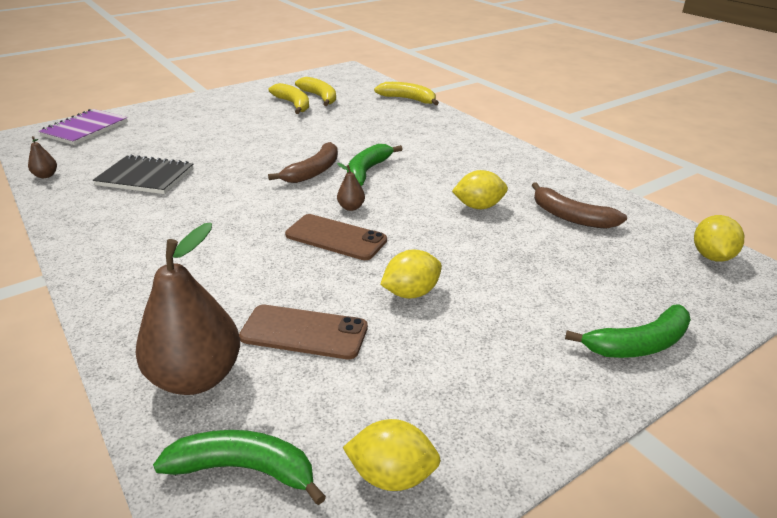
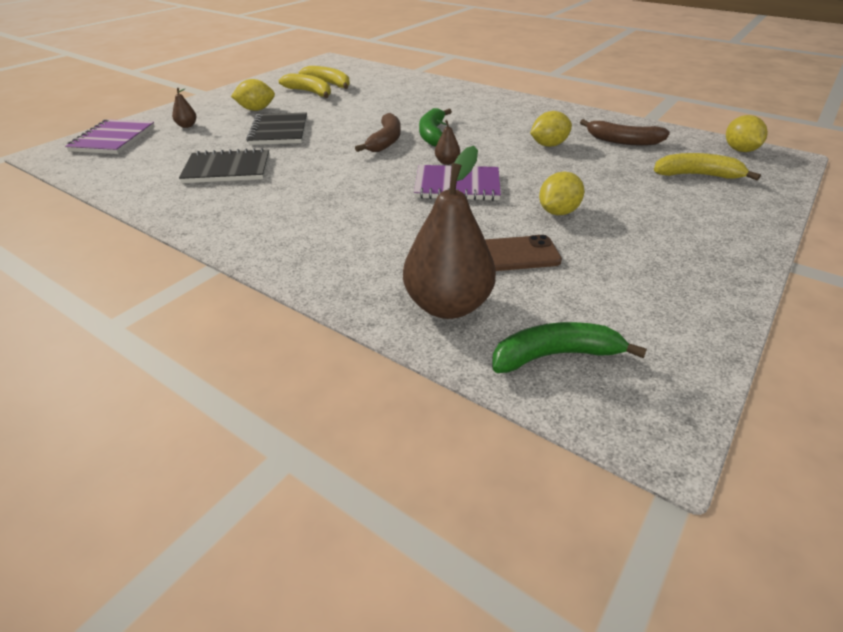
camera: 20 degrees left, 5 degrees up
brown pear [28,136,57,178] -> brown pear moved to [172,88,196,128]
brown phone [285,214,387,260] -> purple notebook [414,165,501,201]
yellow lemon [343,419,441,491] -> yellow lemon moved to [231,79,275,111]
yellow banana [374,82,439,105] -> yellow banana moved to [654,153,761,180]
green banana [565,304,691,358] -> none
none -> black notebook [246,112,307,145]

